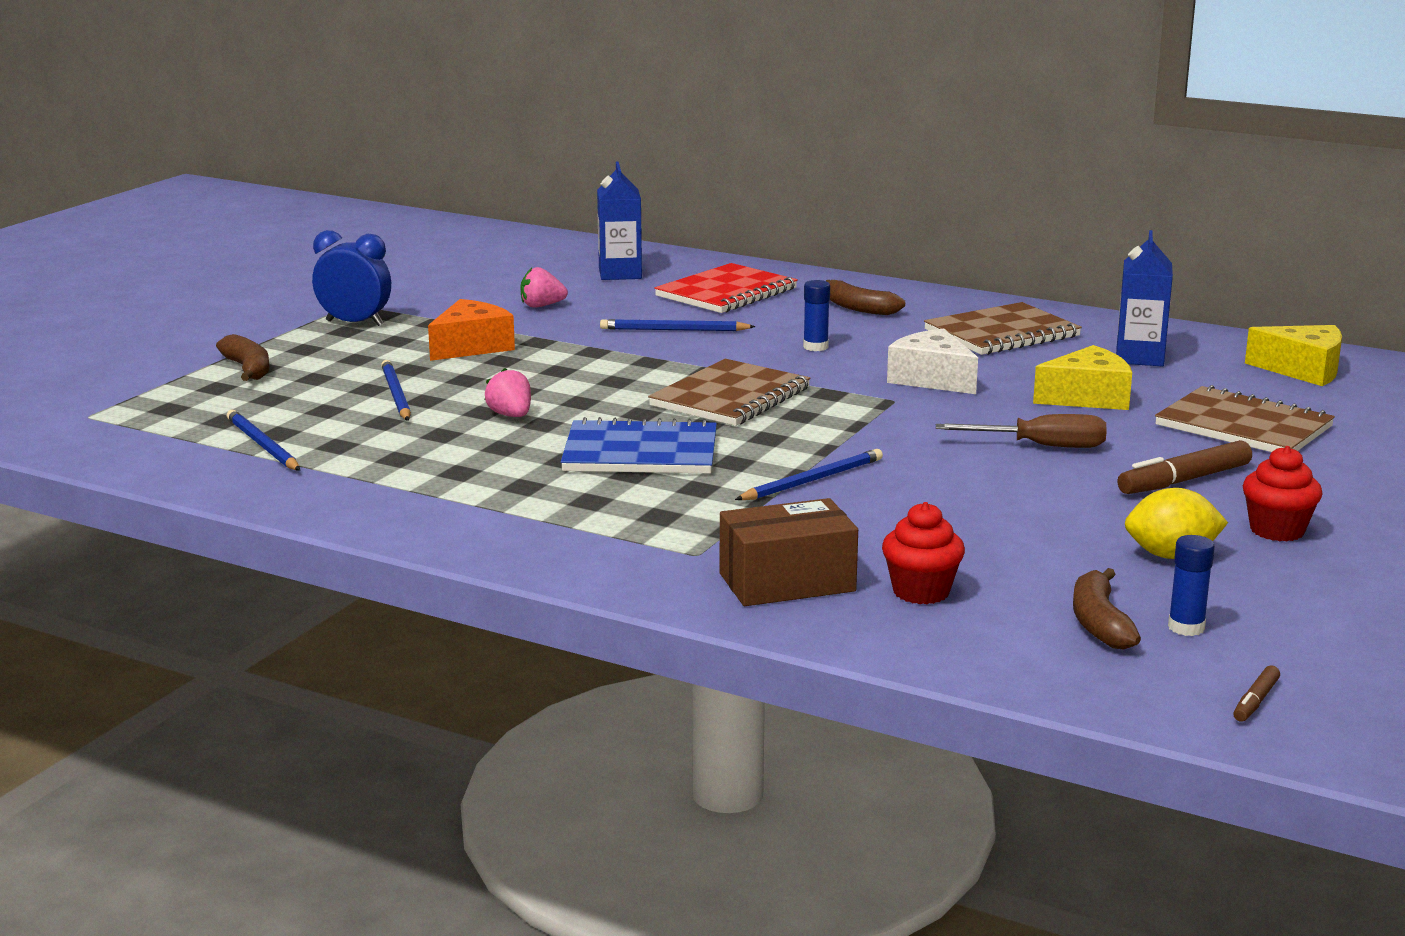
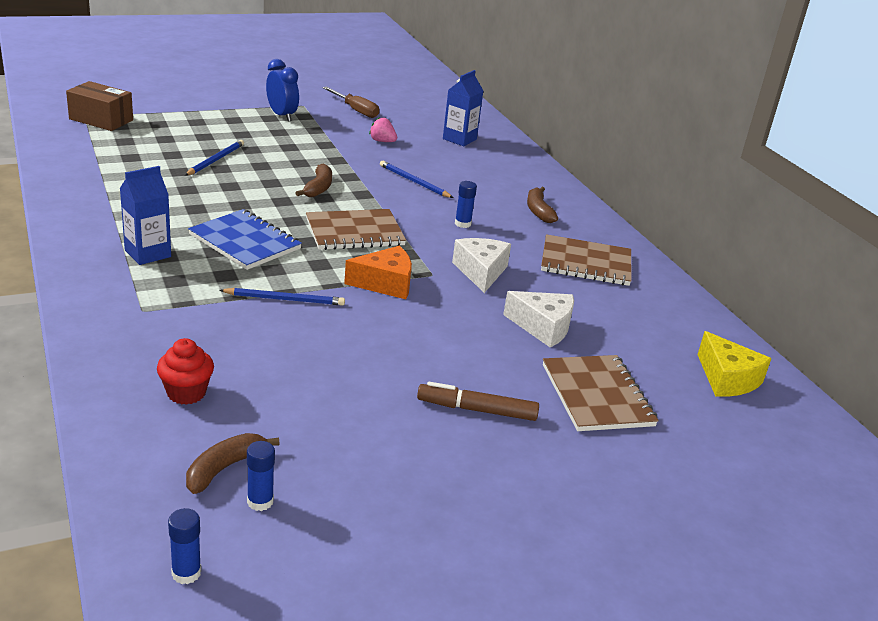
camera: 35 degrees right, 10 degrees up
brown banana [216,334,269,381] -> brown banana moved to [295,164,332,197]
blue pencil [227,410,300,471] -> none
orange cheese [428,299,515,361] -> orange cheese moved to [344,246,412,299]
pink strawberry [485,368,531,417] -> none
red notebook [654,263,798,313] -> none
brown box [720,498,858,606] -> brown box moved to [66,81,133,131]
brown screwdriver [936,414,1107,448] -> brown screwdriver moved to [323,87,379,118]
yellow cheese [1033,345,1132,410] -> white cheese [503,291,574,348]
blue carton [1116,230,1173,366] -> blue carton moved to [120,166,171,265]
yellow lemon [1125,488,1228,559] -> none
brown marker [1233,665,1280,722] -> blue glue stick [168,508,201,584]
red cupcake [1243,446,1323,542] -> none

